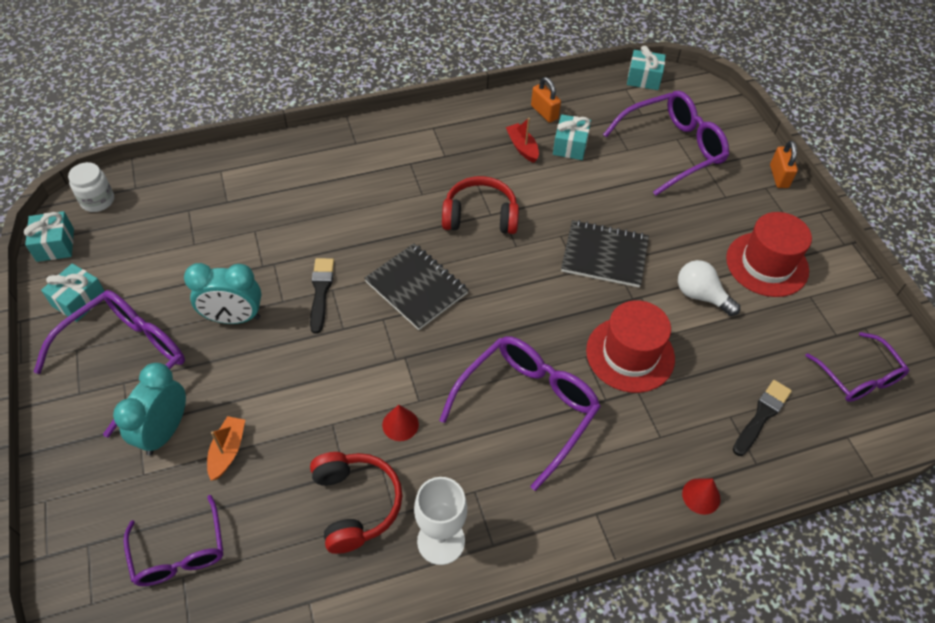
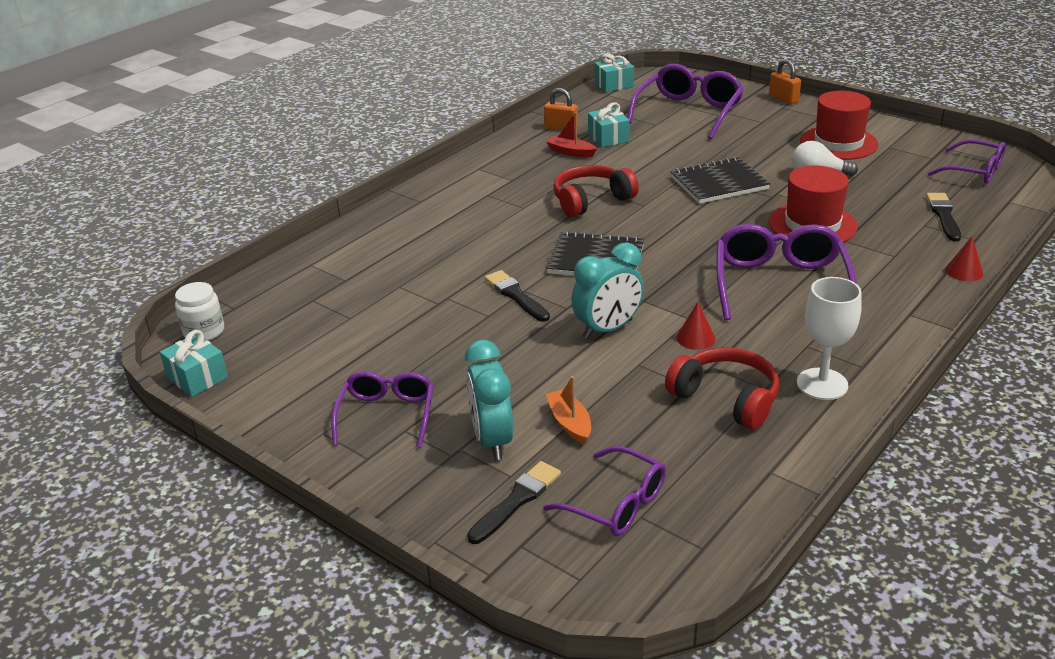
camera: 30 degrees left, 20 degrees down
purple glasses [34,290,185,438] -> purple glasses [331,371,434,448], size x0.63
turquoise gift [41,263,104,322] -> none
turquoise clock [184,263,262,324] -> turquoise clock moved to [571,242,644,339]
none -> black brush [467,461,561,544]

